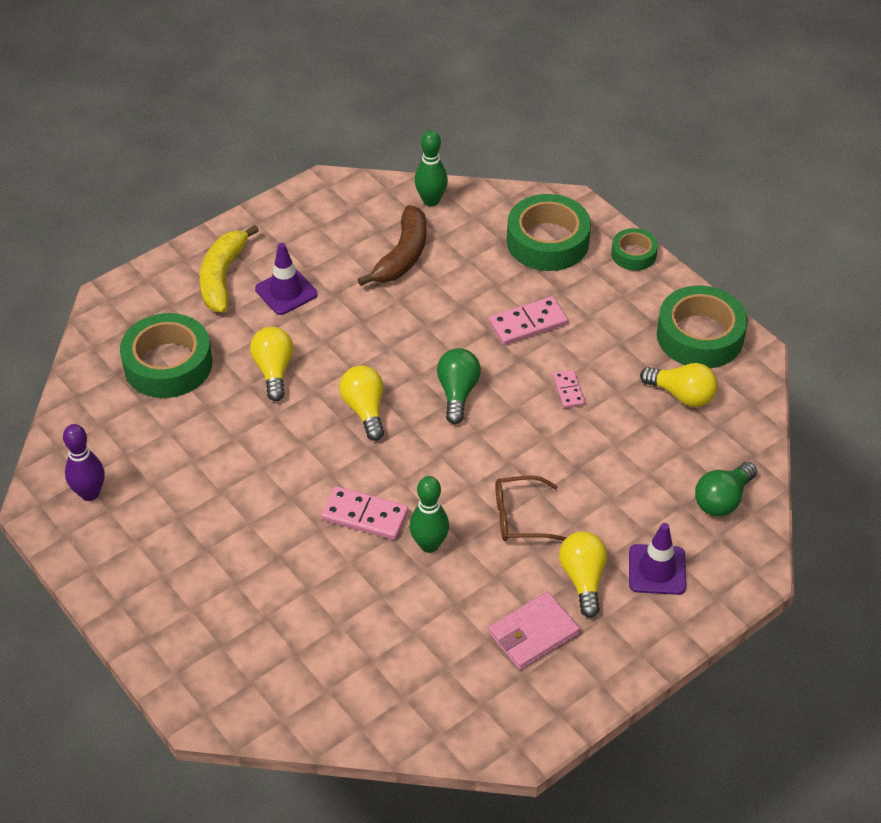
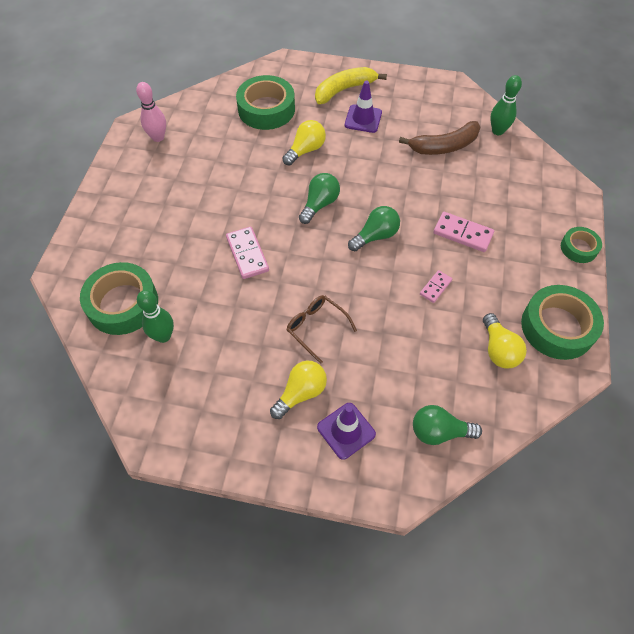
camera: 50 degrees right, 10 degrees up
purple bowling pin [63,424,105,501] -> pink bowling pin [136,82,166,142]
yellow light bulb [339,365,384,441] -> green light bulb [299,173,340,224]
green bowling pin [409,476,449,553] -> green bowling pin moved to [137,290,174,343]
pink wallet [488,592,580,670] -> none
green tape [507,194,591,271] -> green tape moved to [80,262,158,335]

